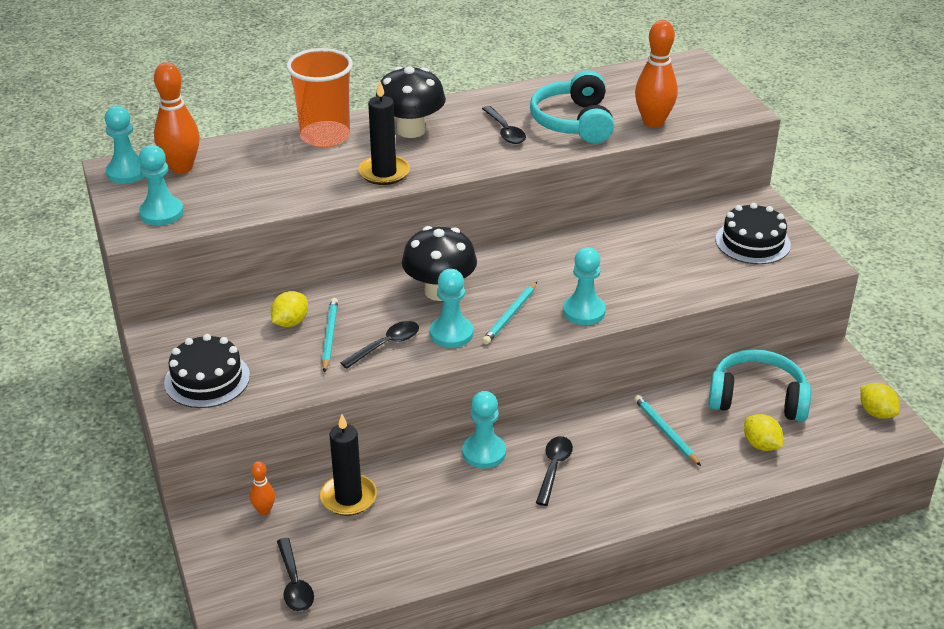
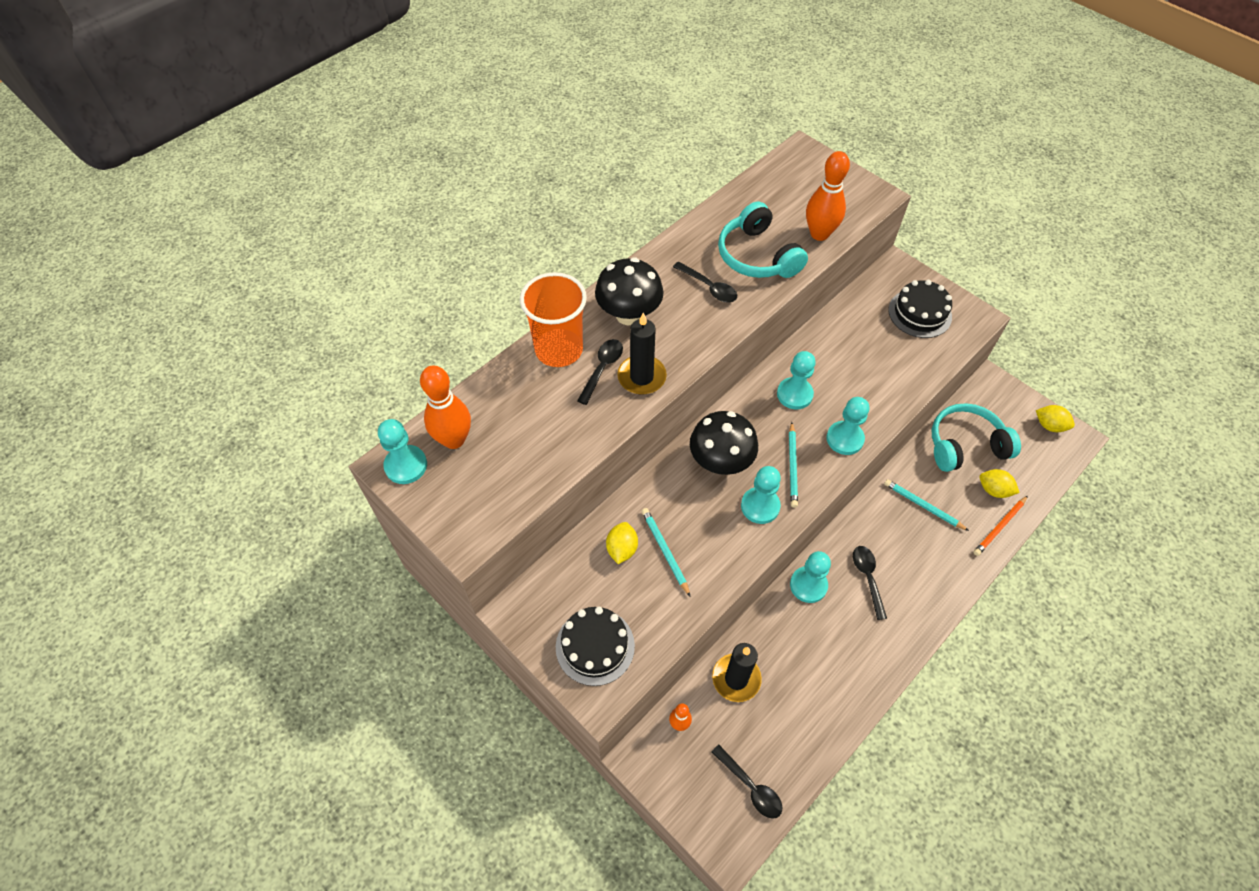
camera: 25 degrees left, 20 degrees up
turquoise pawn [139,145,184,226] -> turquoise pawn moved to [777,351,816,409]
black spoon [340,321,419,369] -> black spoon moved to [577,339,623,405]
none -> orange pencil [973,496,1028,556]

